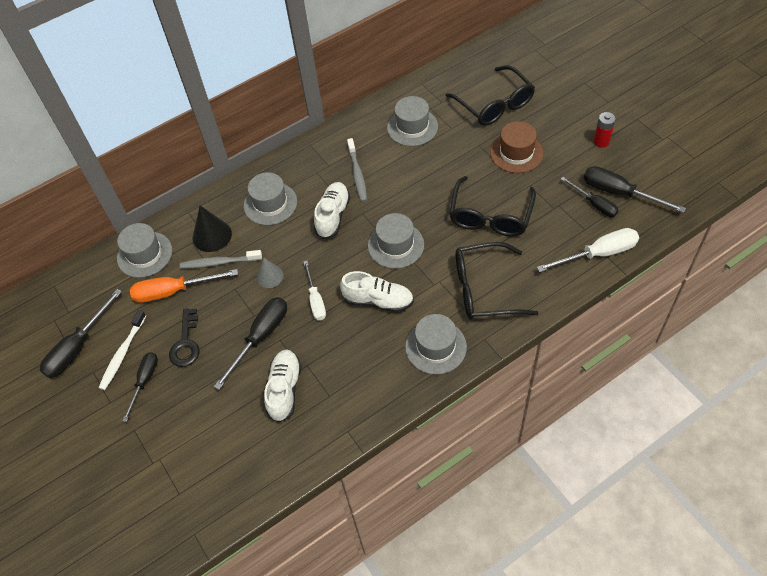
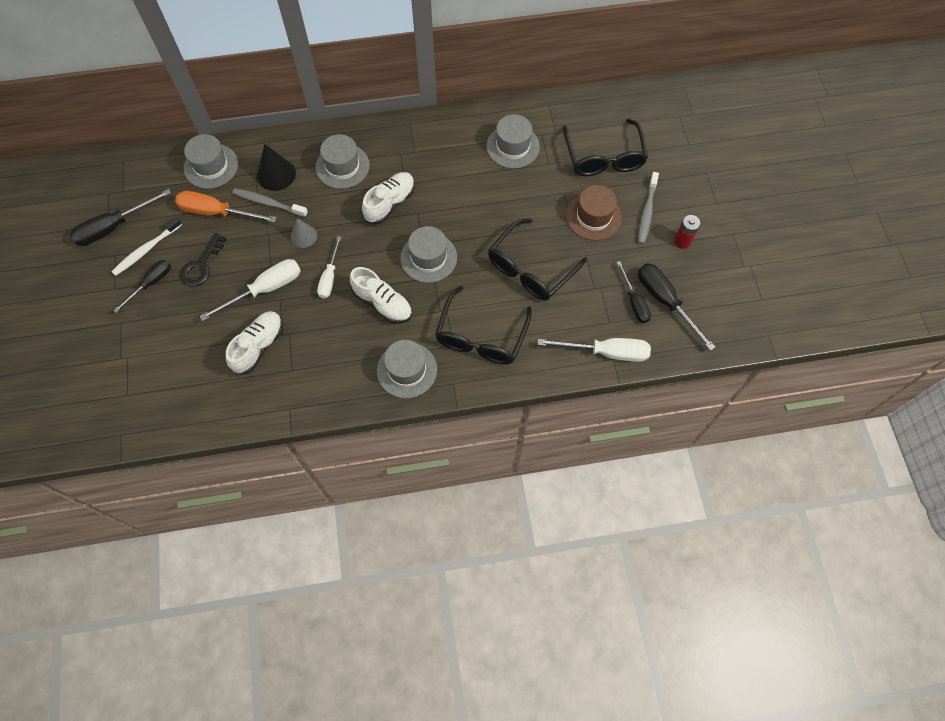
camera: 20 degrees right, 10 degrees up
black screwdriver [214,297,287,390] -> white screwdriver [199,259,301,321]
grey toothbrush [347,138,367,202] -> grey toothbrush moved to [638,172,659,244]
black glasses [456,242,538,320] -> black glasses turned 90 degrees counterclockwise [435,286,532,364]

